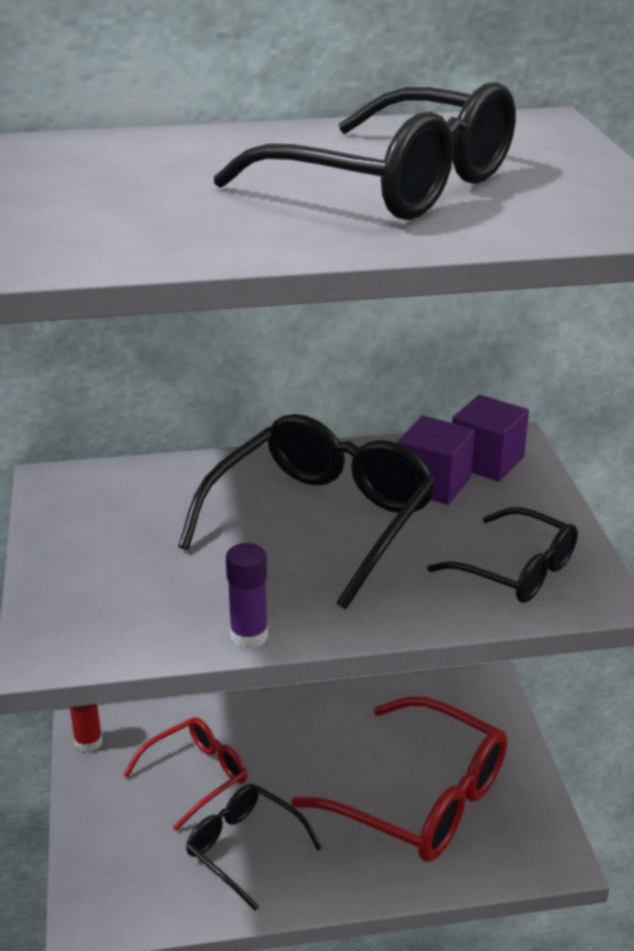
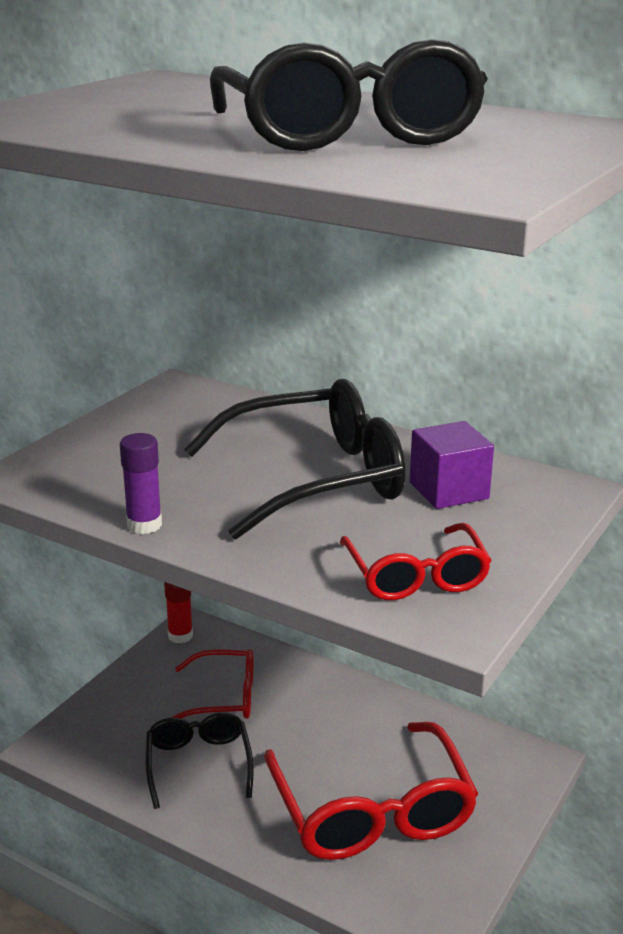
camera: 40 degrees right, 5 degrees down
black glasses [427,507,578,603] -> red glasses [340,523,492,600]
purple cube [452,395,529,482] -> none

